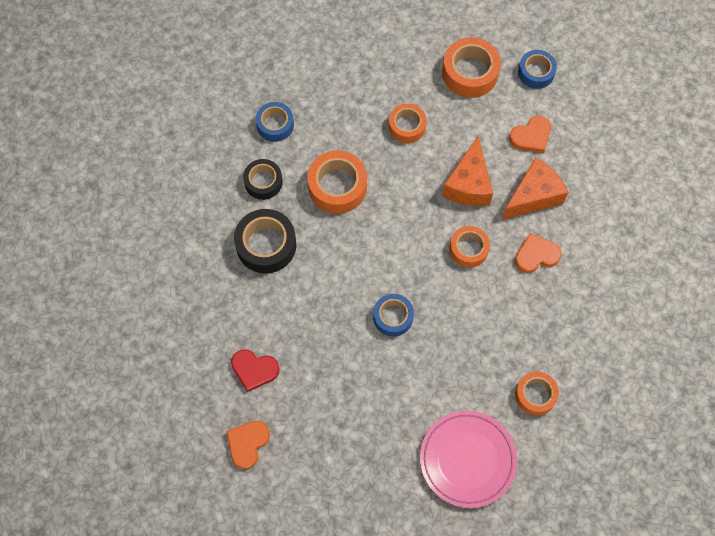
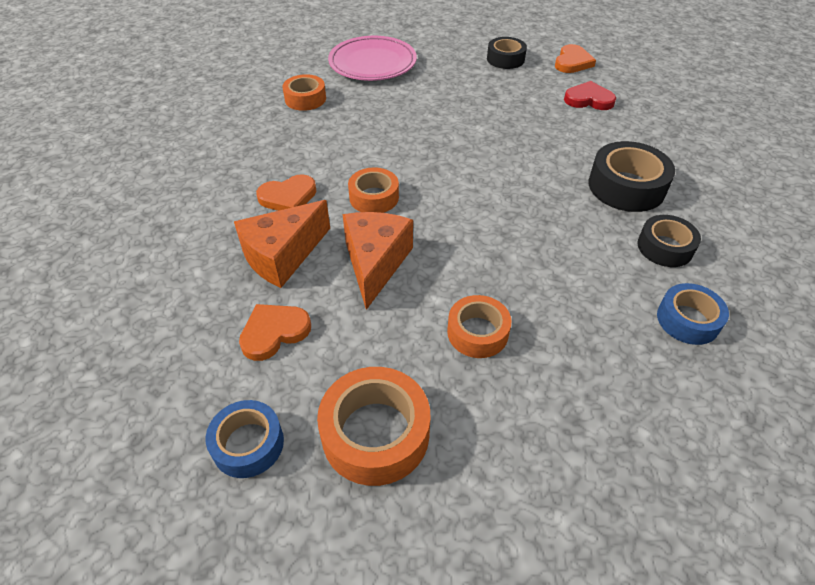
camera: 175 degrees right, 20 degrees down
orange tape [307,151,367,214] -> none
blue tape [373,294,414,336] -> none
none -> black tape [487,37,527,69]

